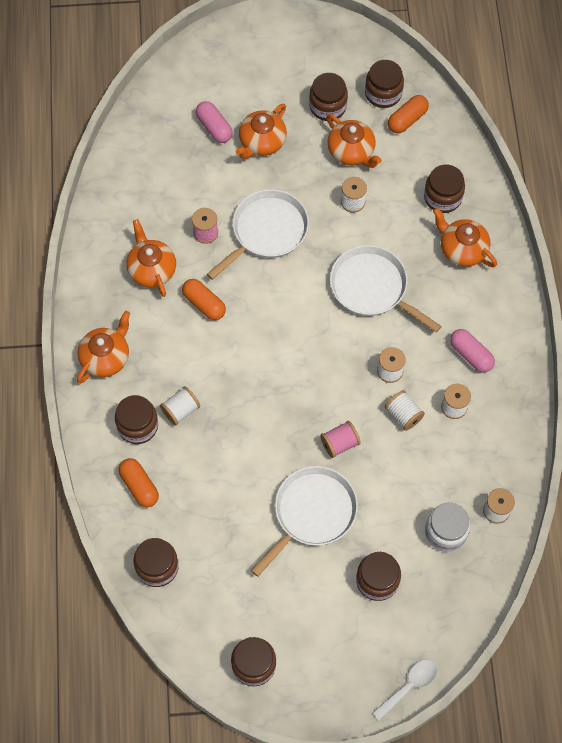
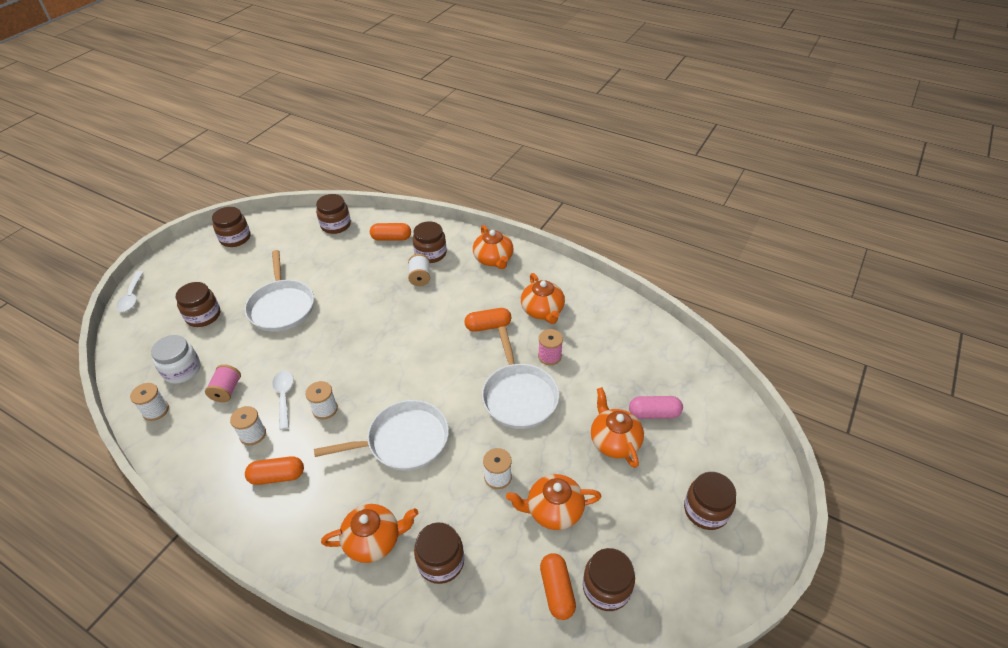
camera: 125 degrees right, 20 degrees down
orange teapot [126,219,176,297] -> orange teapot turned 60 degrees clockwise [521,273,565,324]
brown jar [309,73,348,121] -> brown jar moved to [684,472,736,530]
pink spool [320,421,361,458] -> pink spool moved to [205,364,241,403]
white spool [385,390,425,431] -> white spoon [272,371,294,430]
pink capsule [450,329,495,373] -> orange capsule [245,456,304,485]

